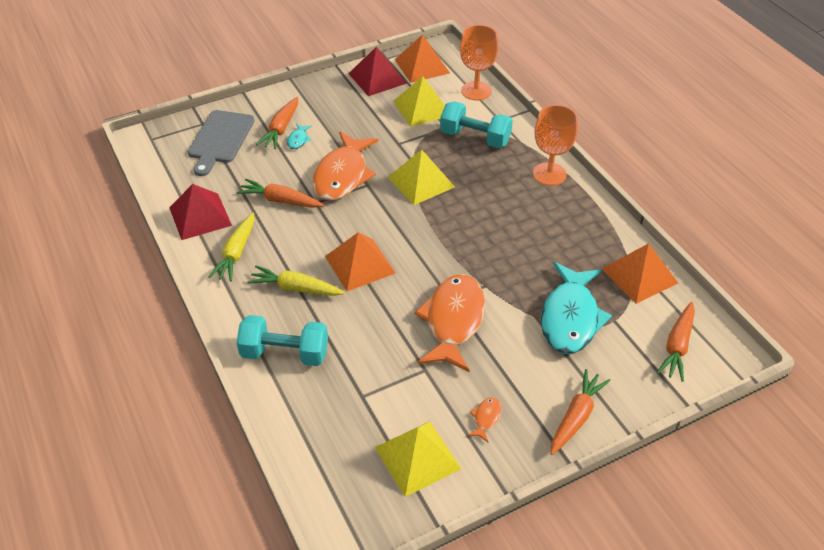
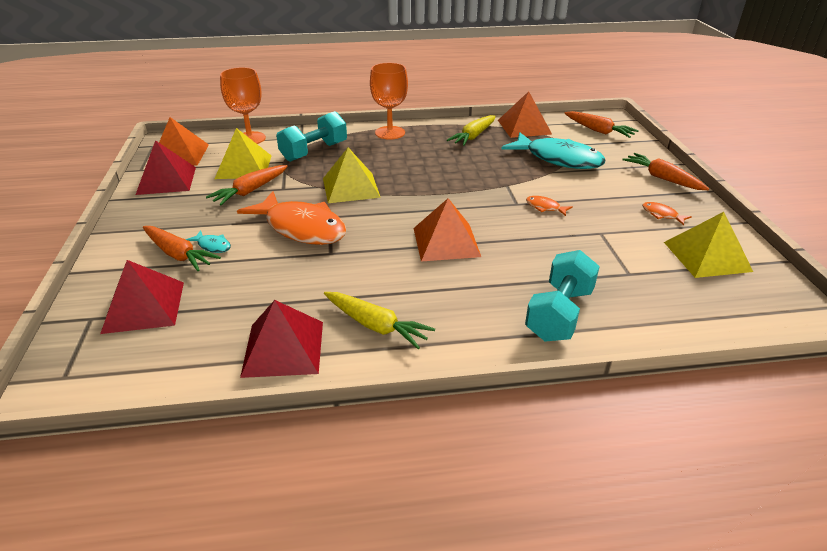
camera: 70 degrees left, 10 degrees down
grey cutting board [188,110,255,176] -> red pyramid [100,260,184,334]
orange carrot [237,179,324,208] -> orange carrot moved to [206,165,288,205]
yellow carrot [247,266,345,296] -> yellow carrot moved to [447,115,496,146]
orange fish [414,274,485,372] -> orange fish [526,196,573,216], size x0.40

